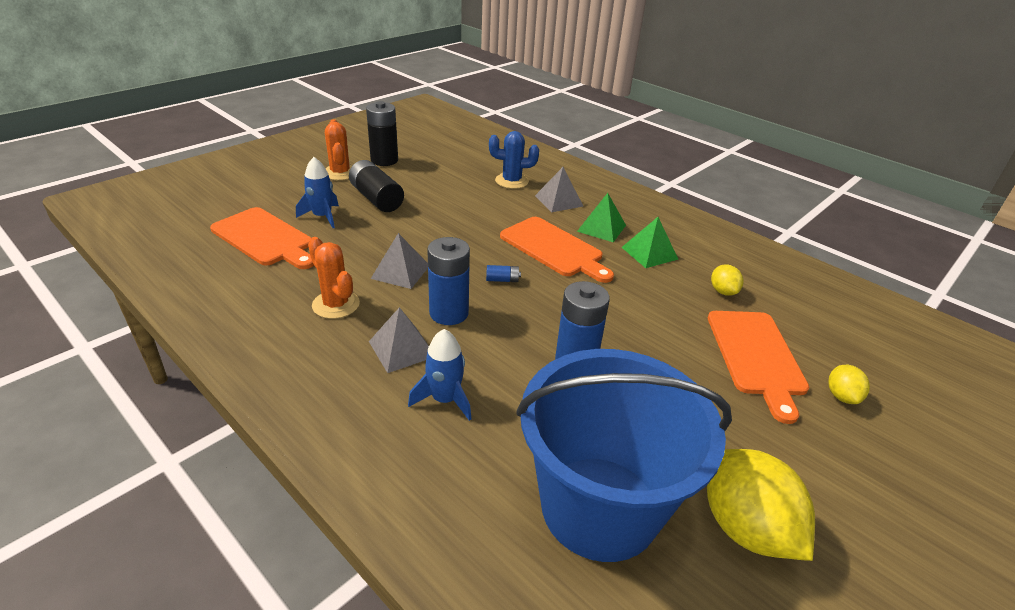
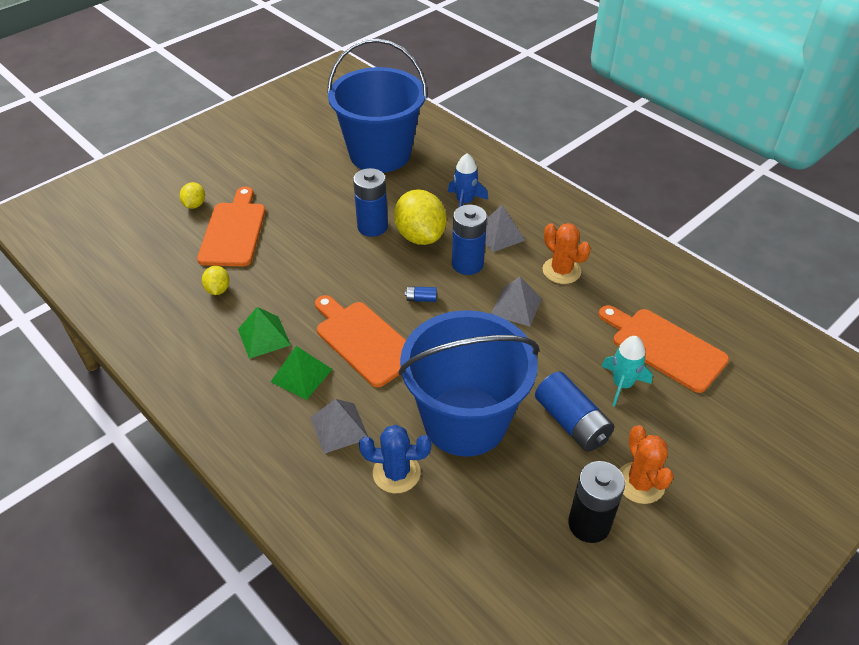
camera: 175 degrees left, 10 degrees up
blue rocket [296,157,339,228] -> turquoise rocket [601,336,653,407]
black battery [349,160,404,212] -> blue battery [535,372,614,452]
yellow lemon [707,449,815,561] -> yellow lemon moved to [394,189,447,245]
none -> blue bucket [398,310,539,457]

